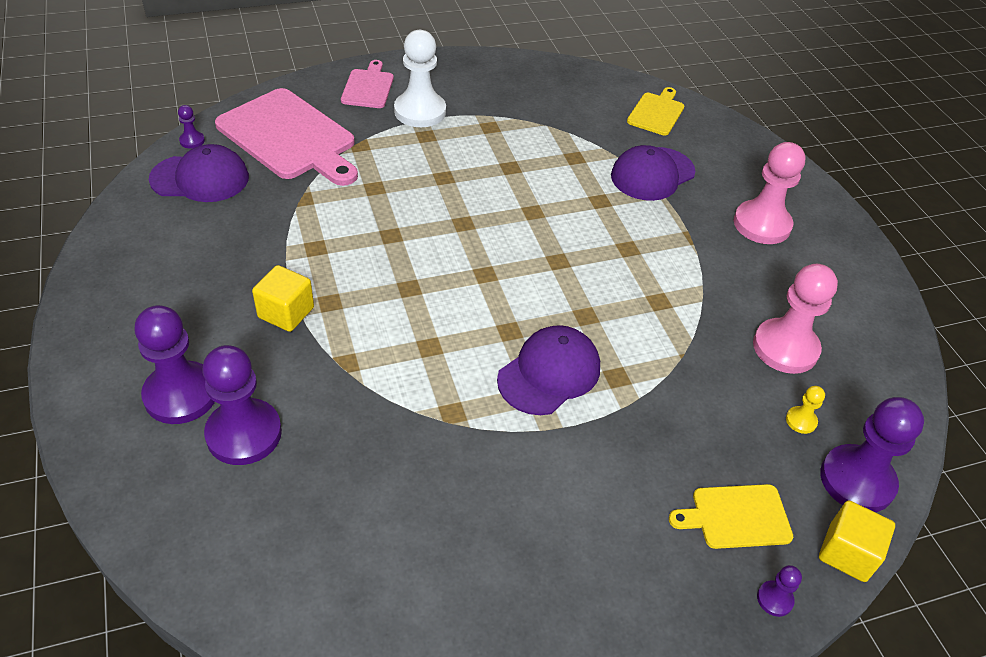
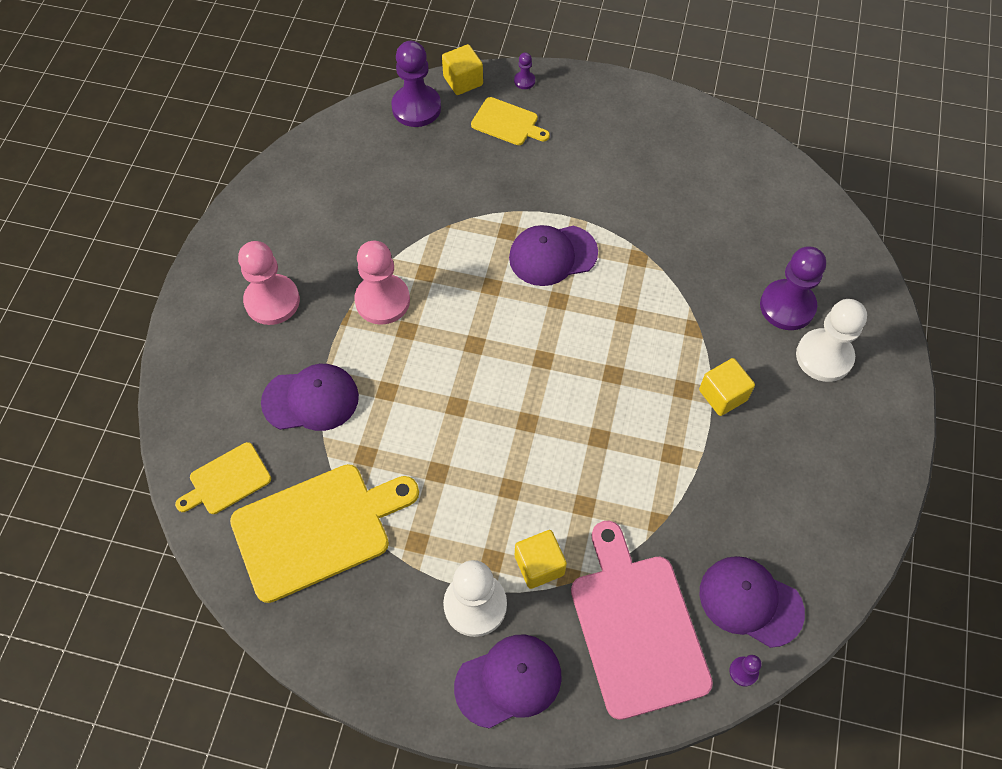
camera: 145 degrees left, 15 degrees up
purple pawn [134,305,215,424] -> white pawn [796,299,867,382]
pink cutting board [341,60,394,108] -> purple cap [454,635,562,729]
pink pawn [753,264,838,374] -> pink pawn moved to [354,241,410,324]
yellow pawn [786,386,825,434] -> none
none -> yellow cutting board [230,464,419,603]
none -> yellow cube [515,530,567,589]

